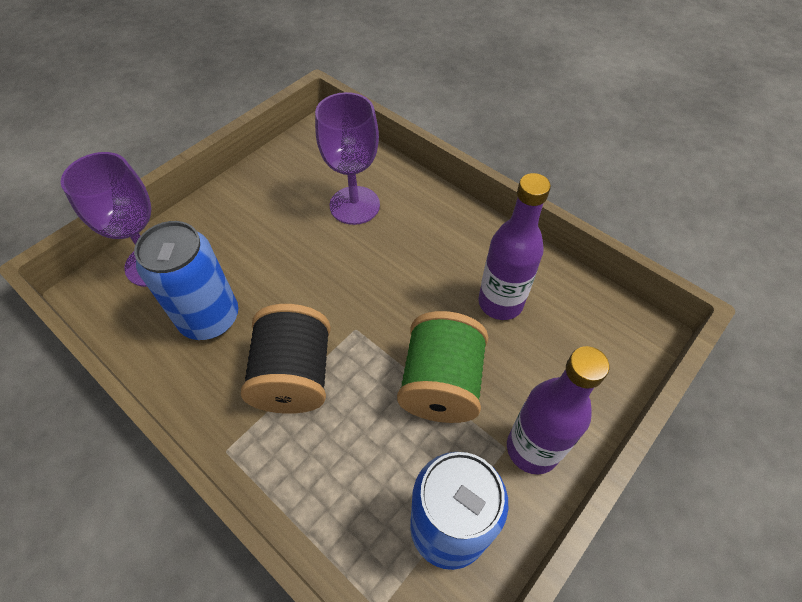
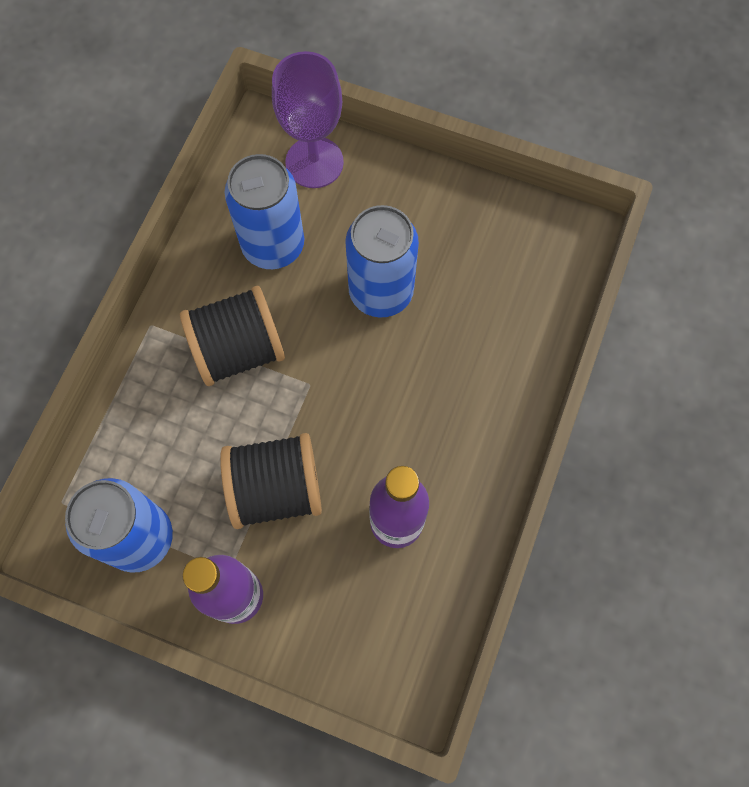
camera: 70 degrees right, 15 degrees up
purple goblet [315,92,380,225] -> none
green spool [397,311,488,423] -> black spool [220,433,322,529]
none -> blue can [345,205,419,318]

